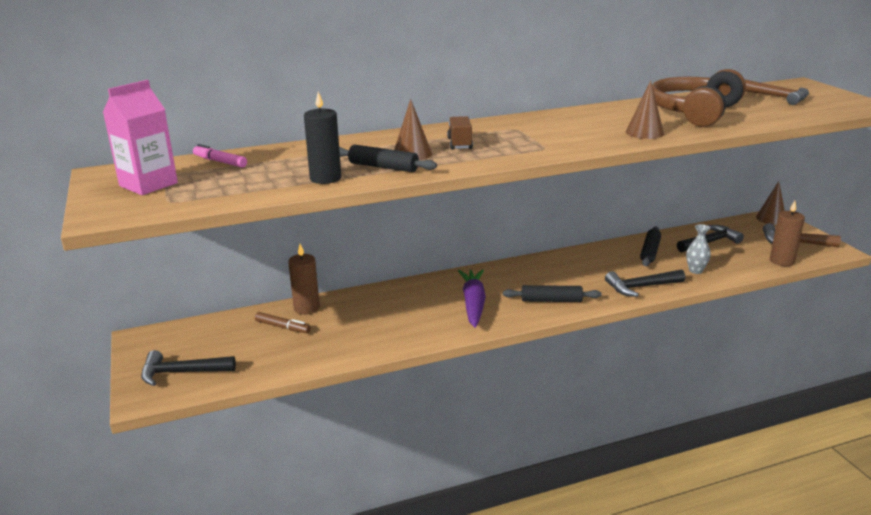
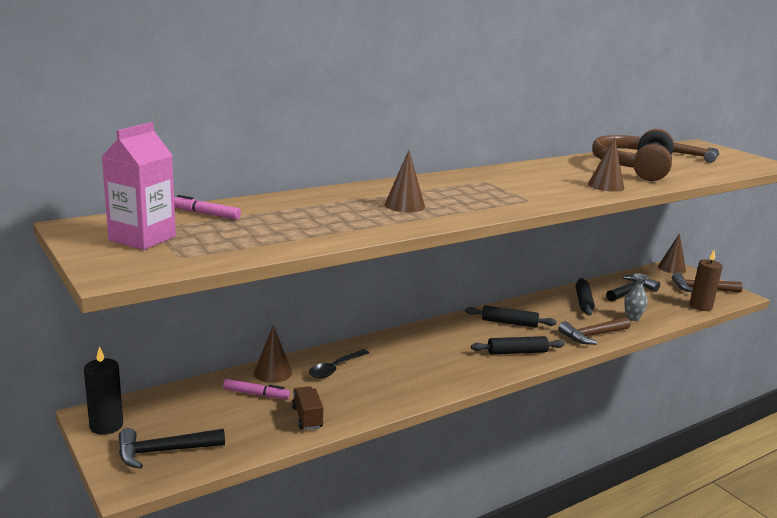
camera: 15 degrees left, 5 degrees down
brown marker [255,312,311,333] -> pink marker [223,379,290,399]
brown candle [288,244,320,315] -> brown cone [254,325,292,383]
black candle [304,92,341,184] -> black candle moved to [84,346,123,435]
black rolling pin [339,144,437,172] -> black rolling pin moved to [465,305,556,328]
brown truck [447,116,473,150] -> brown truck moved to [292,386,323,430]
purple carrot [458,269,486,328] -> none
black hammer [605,269,685,297] -> brown hammer [558,317,631,345]
none -> black spoon [309,349,369,378]

